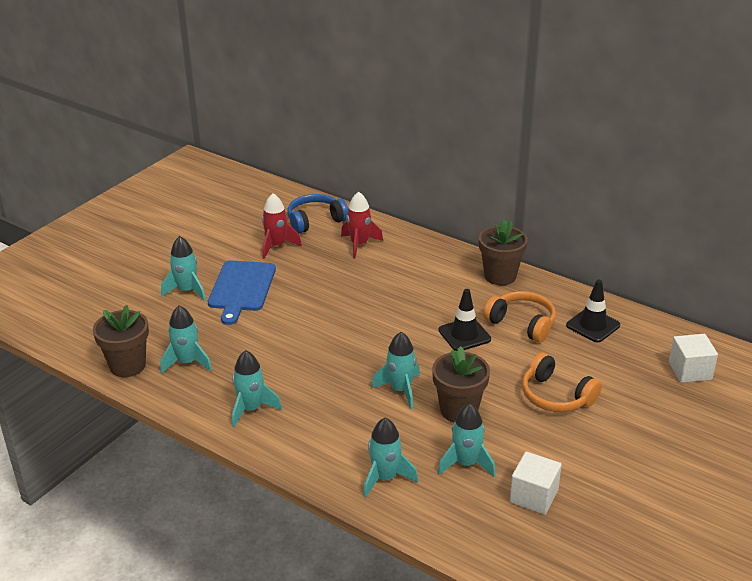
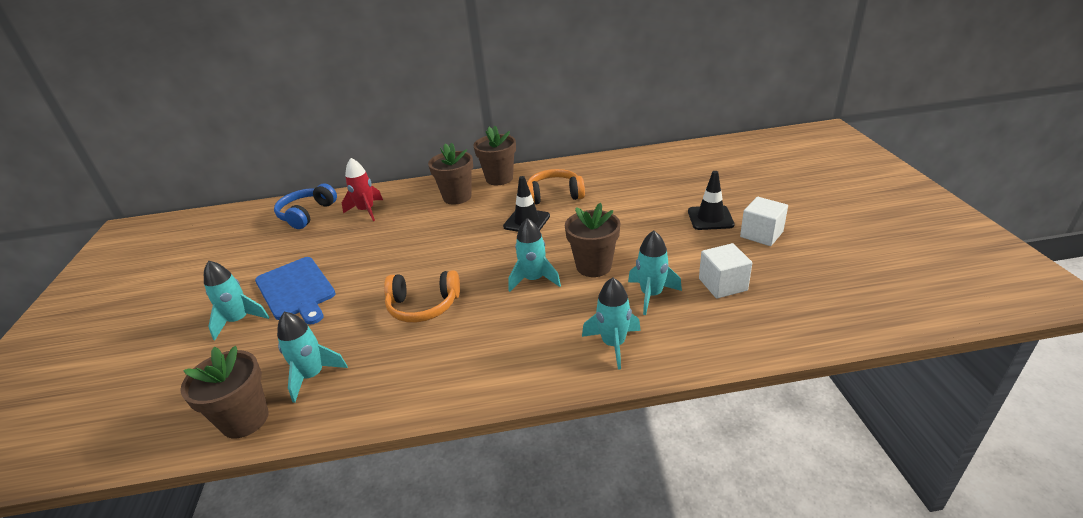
camera: 40 degrees left, 0 degrees up
turquoise rocket [232,350,282,427] -> none
red rocket [262,193,302,259] -> none
orange headphones [522,353,602,412] -> orange headphones moved to [384,270,460,323]
black traffic cone [566,280,620,342] -> black traffic cone moved to [688,171,735,230]
white cube [669,334,718,383] -> white cube moved to [740,197,788,246]
none -> brown flower pot [428,143,473,205]

